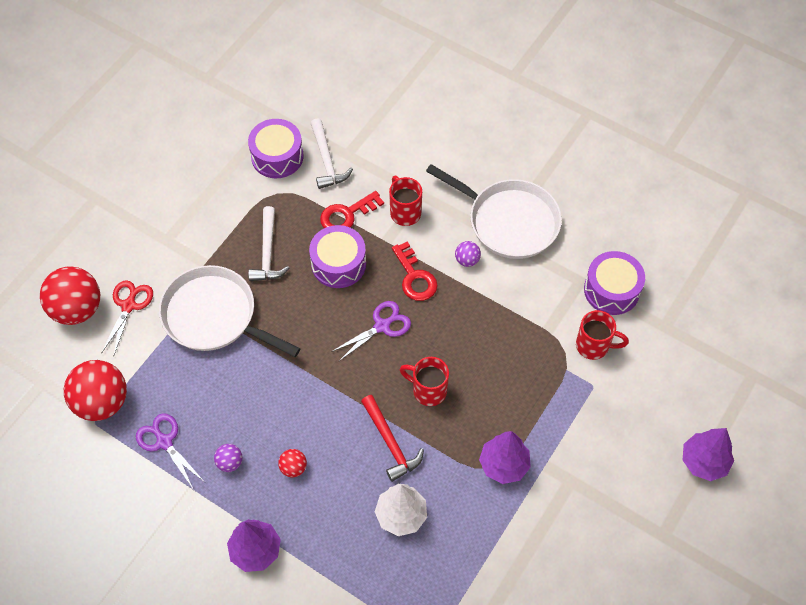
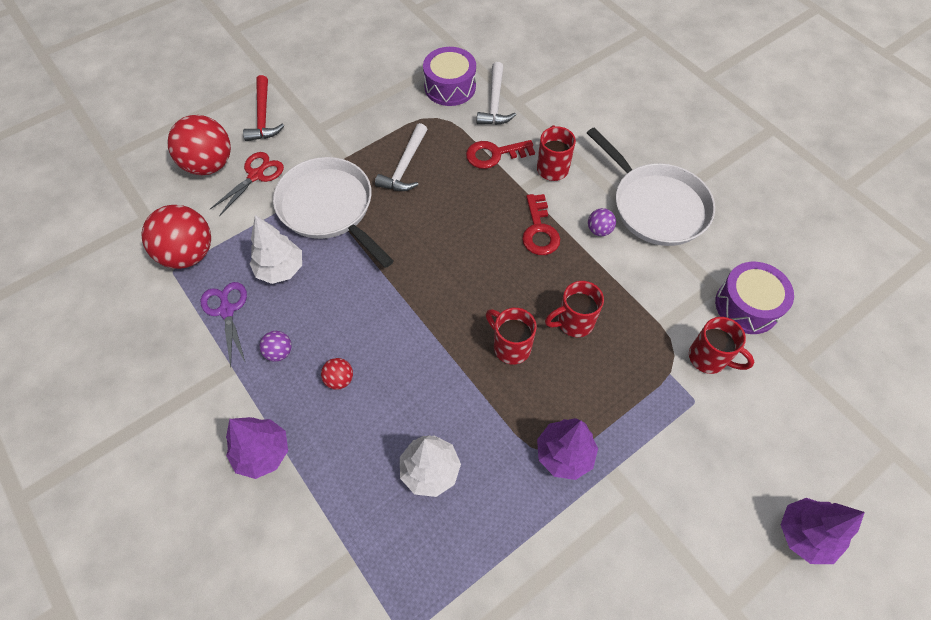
camera: 20 degrees right, 0 degrees up
purple drum [309,225,366,288] -> none
purple scissors [331,301,411,362] -> none
red hammer [361,395,424,482] -> red hammer moved to [243,75,284,141]
none -> white tree [250,215,302,284]
none -> red mug [545,281,604,337]

